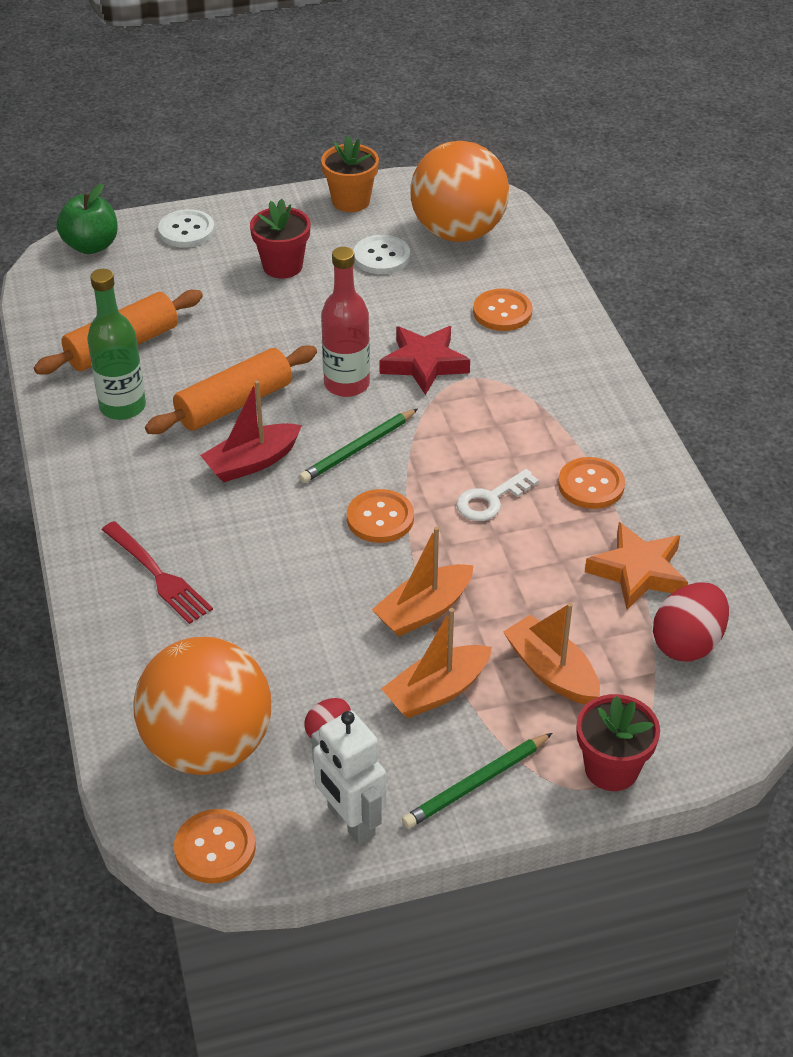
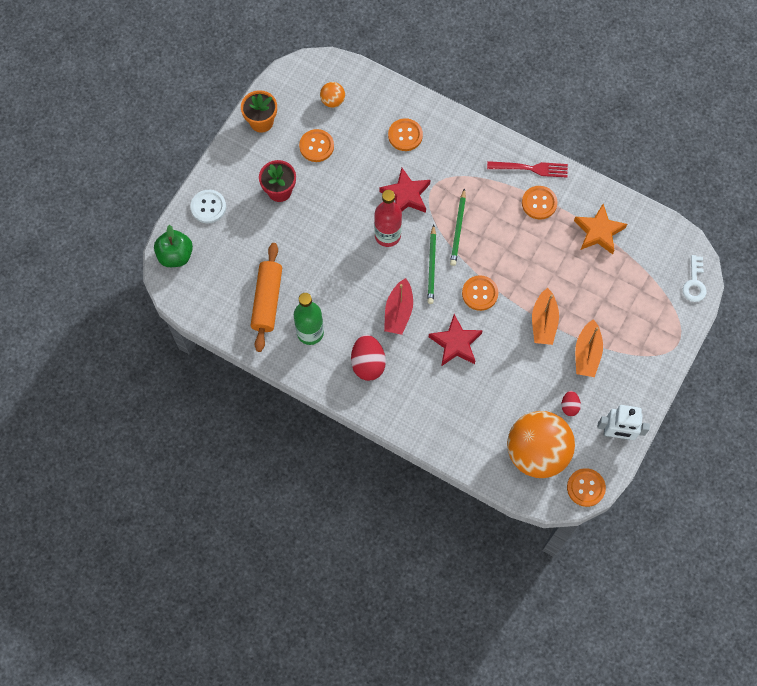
camera: 45 degrees left, 25 degrees up
red fork [102,521,213,624] -> red fork moved to [487,161,568,178]
orange rolling pin [145,345,317,434] -> none
white button [354,235,410,274] -> orange button [299,129,334,162]
green pencil [402,733,552,828] -> green pencil moved to [450,188,466,266]
orange ball [411,141,509,242] -> orange ball [320,82,345,108], size x0.42
white key [456,469,539,521] -> white key moved to [683,255,707,302]
orange boat [503,603,600,704] -> none
red flower pot [577,694,660,791] -> none
red egg [653,582,729,661] -> red egg moved to [351,335,386,381]
none -> red star [429,314,483,366]

